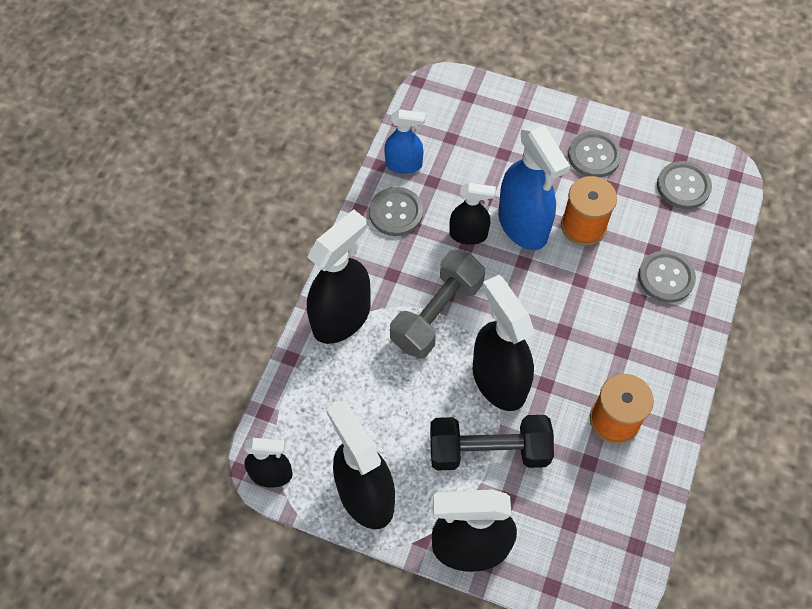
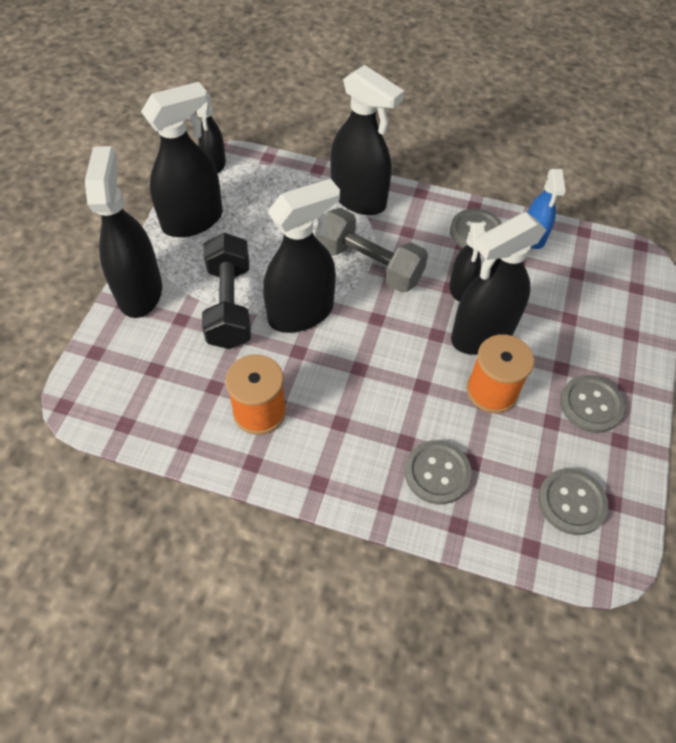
camera: 85 degrees right, 5 degrees down
blue spray bottle [498,123,570,250] -> black spray bottle [451,212,546,355]

